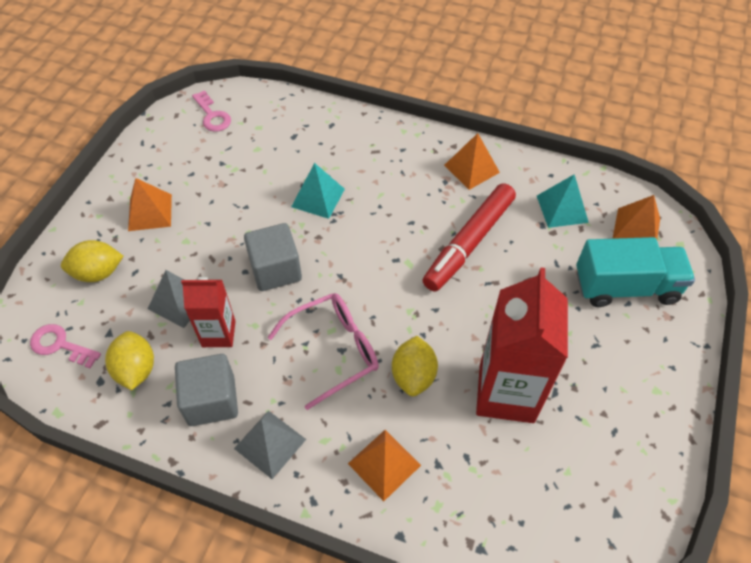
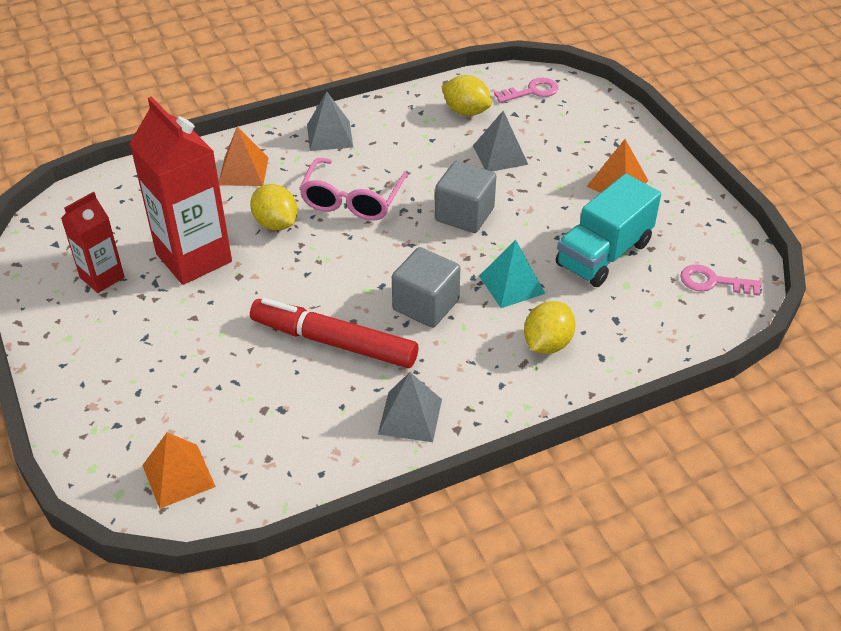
camera: 135 degrees right, 10 degrees down
yellow lemon [61,240,123,282] -> yellow lemon moved to [524,301,575,354]
grey cube [175,354,238,426] -> grey cube moved to [392,247,461,328]
red carton [181,277,236,347] -> red carton moved to [61,192,125,293]
red marker [423,183,516,292] -> red marker turned 60 degrees counterclockwise [250,298,418,368]
orange pyramid [444,133,500,190] -> grey pyramid [378,372,442,442]
turquoise pyramid [537,174,589,228] -> none
turquoise truck [576,237,695,307] -> turquoise truck moved to [556,174,661,287]

